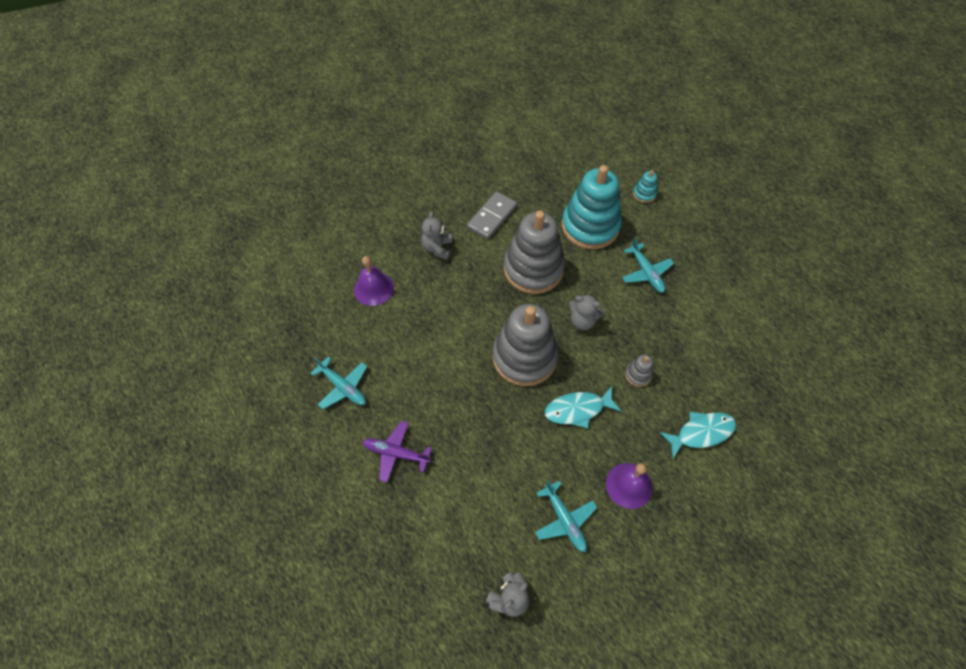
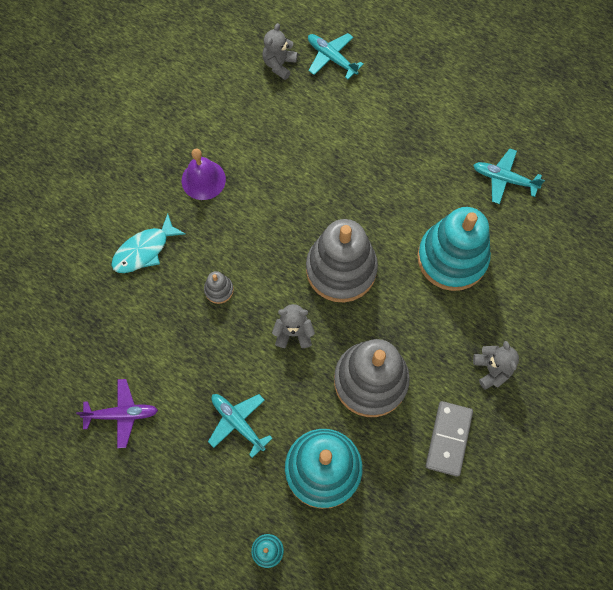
camera: 160 degrees right, 10 degrees up
purple bell [354,256,394,306] -> none
purple plane [363,421,432,483] -> purple plane moved to [76,379,158,448]
turquoise plane [535,480,597,552] -> turquoise plane moved to [308,33,364,80]
turquoise fish [545,386,621,428] -> none
none -> turquoise stacking toy [417,207,491,291]

